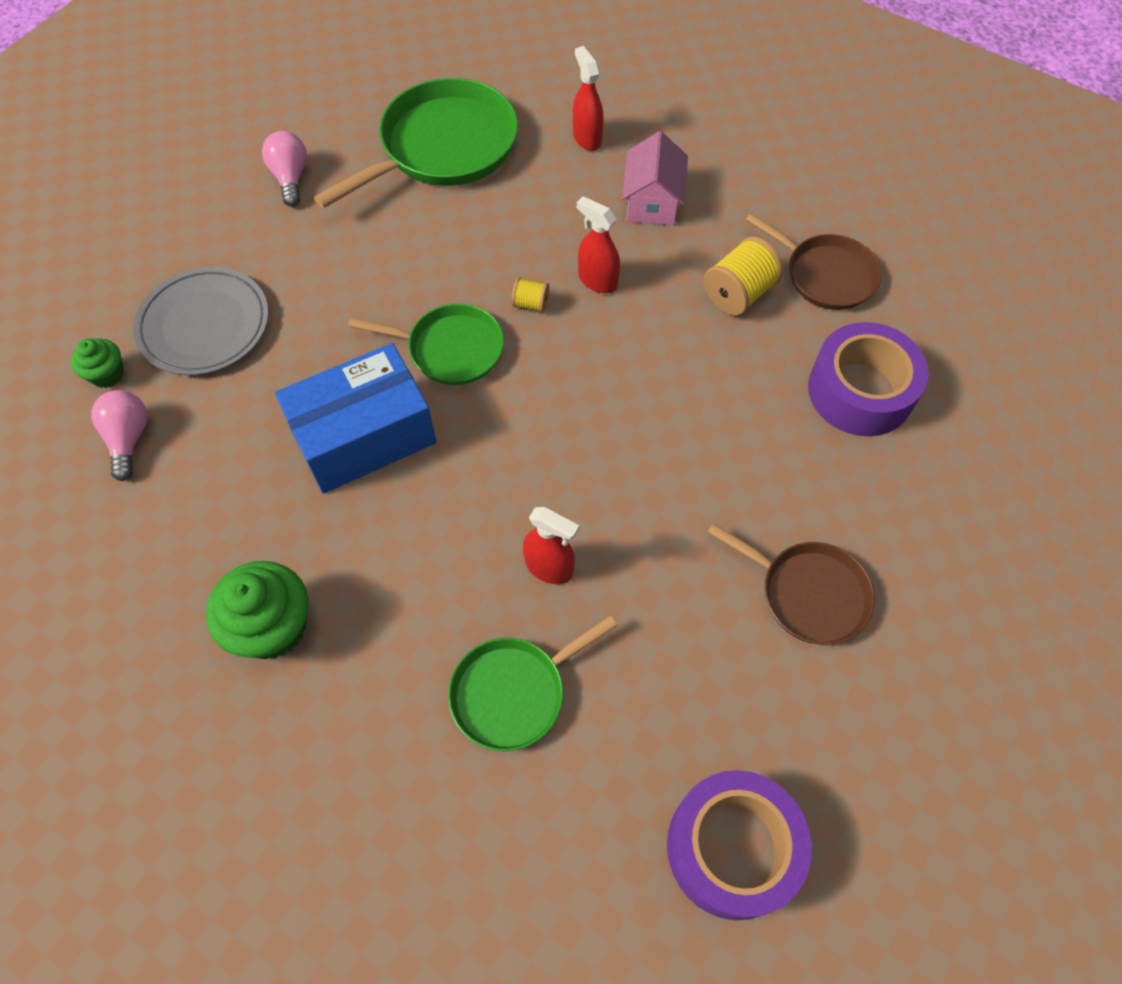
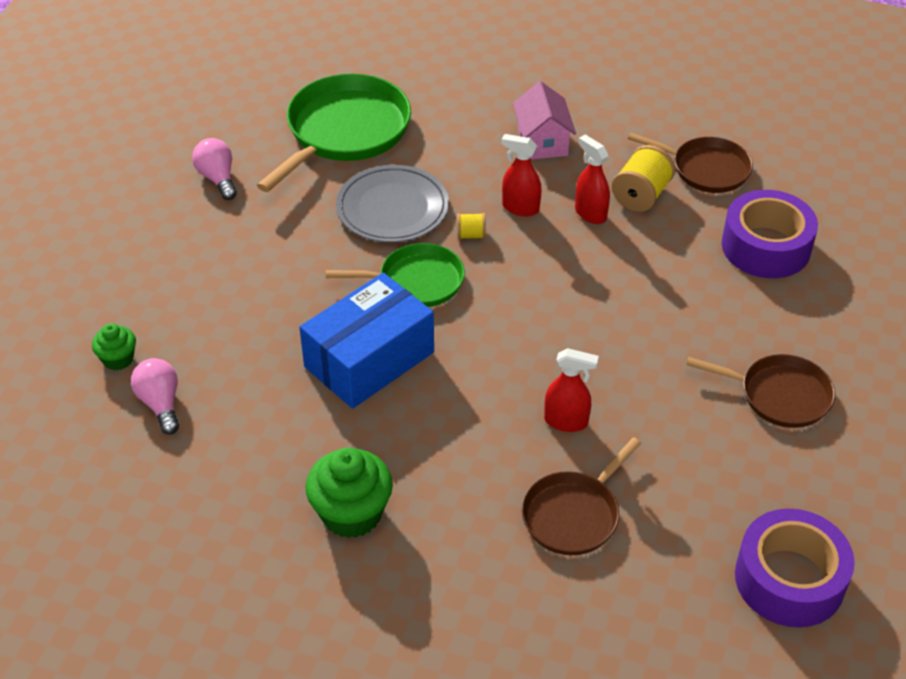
camera: 15 degrees left, 15 degrees down
grey plate [133,267,269,375] -> grey plate moved to [336,165,449,242]
green pan [448,615,617,751] -> brown pan [521,437,641,555]
red spray bottle [573,46,604,151] -> red spray bottle moved to [575,135,610,224]

